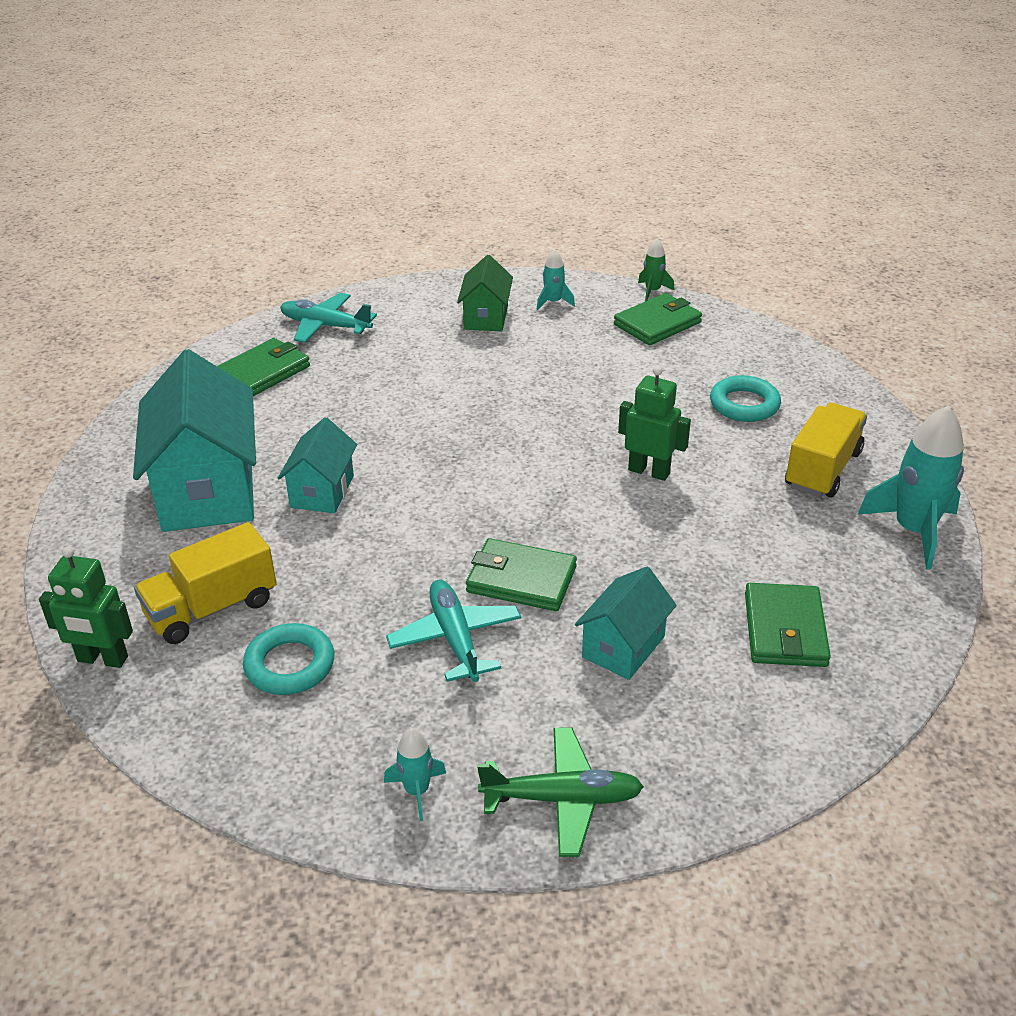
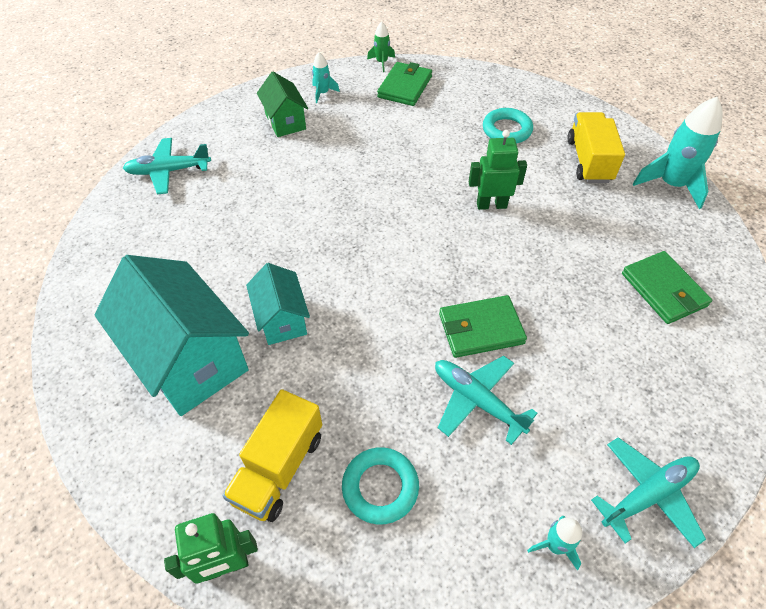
camera: 30 degrees left, 15 degrees up
green wallet [217,338,310,396] -> none
green plane [477,728,644,857] -> turquoise plane [591,437,706,548]
turquoise house [575,567,677,680] -> none

